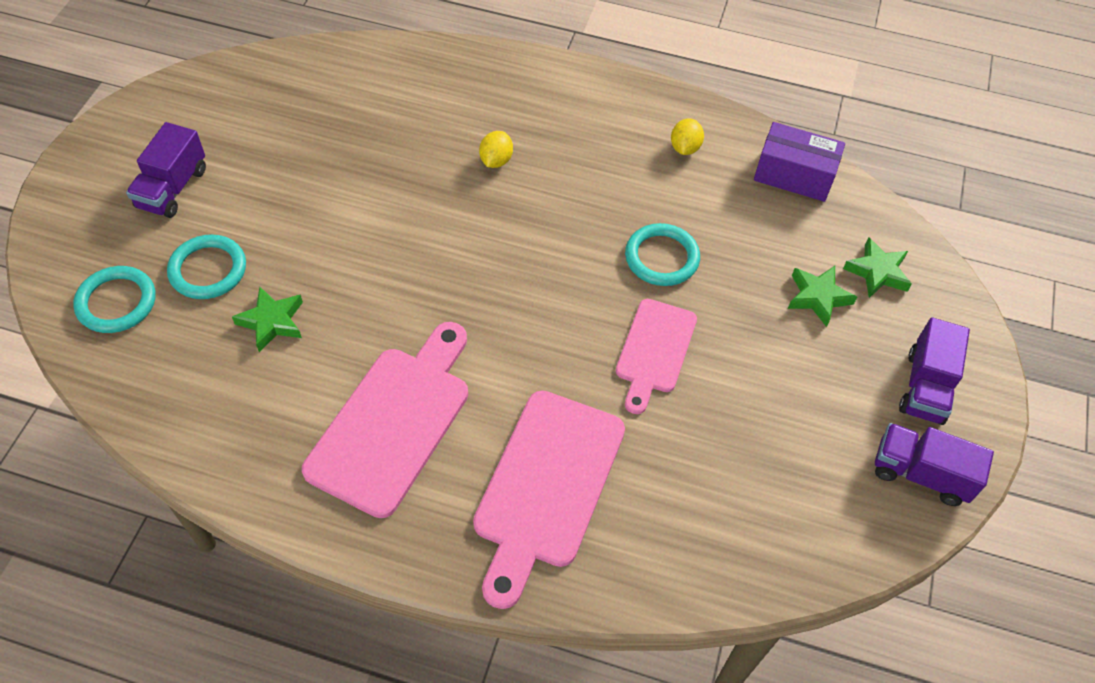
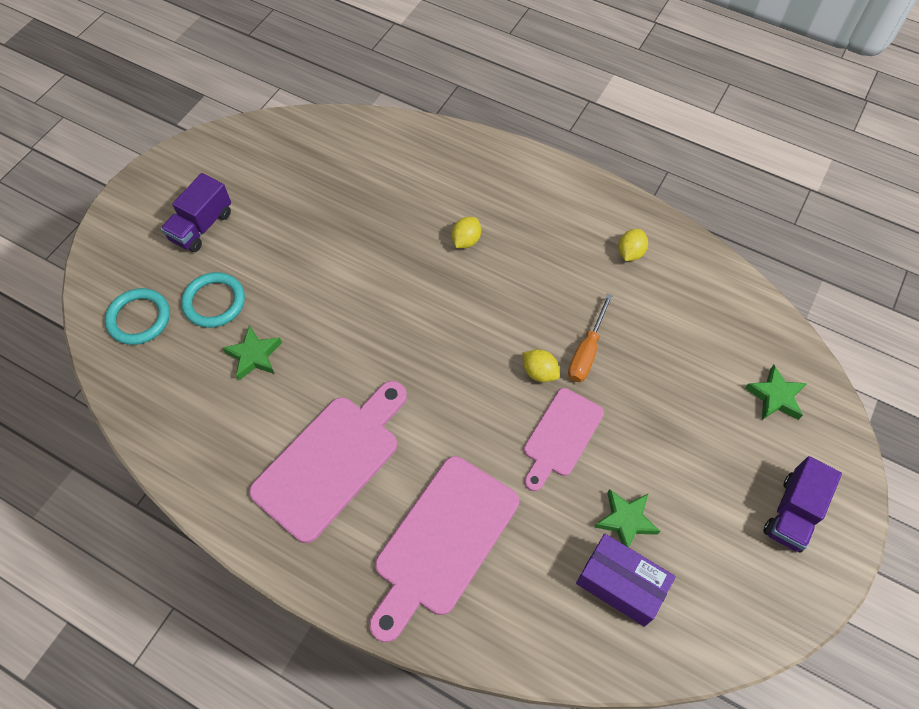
camera: 15 degrees right, 5 degrees up
turquoise ring [625,223,700,286] -> orange screwdriver [568,294,613,382]
purple box [754,122,845,202] -> purple box moved to [576,534,676,627]
green star [788,266,857,327] -> green star moved to [594,489,660,548]
purple truck [875,423,994,506] -> none
none -> yellow lemon [522,349,560,382]

